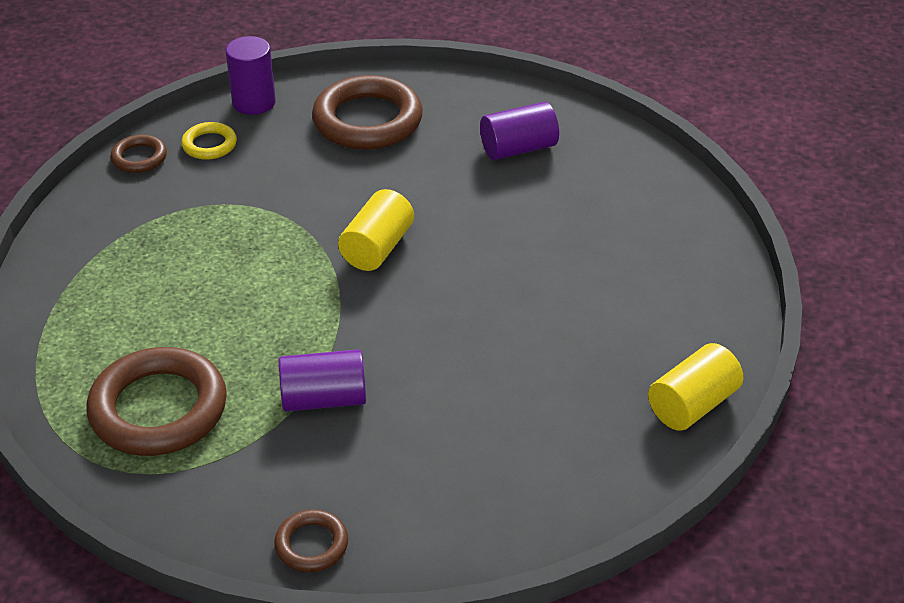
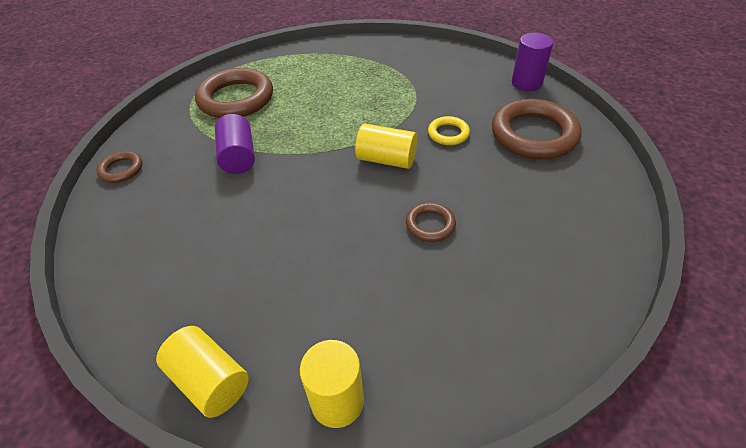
camera: 85 degrees right, 5 degrees up
brown ring [111,135,167,173] -> brown ring moved to [406,202,456,242]
yellow ring [181,122,237,160] -> yellow ring moved to [428,116,470,145]
purple cylinder [480,102,559,160] -> none
none -> yellow cylinder [300,340,364,428]

